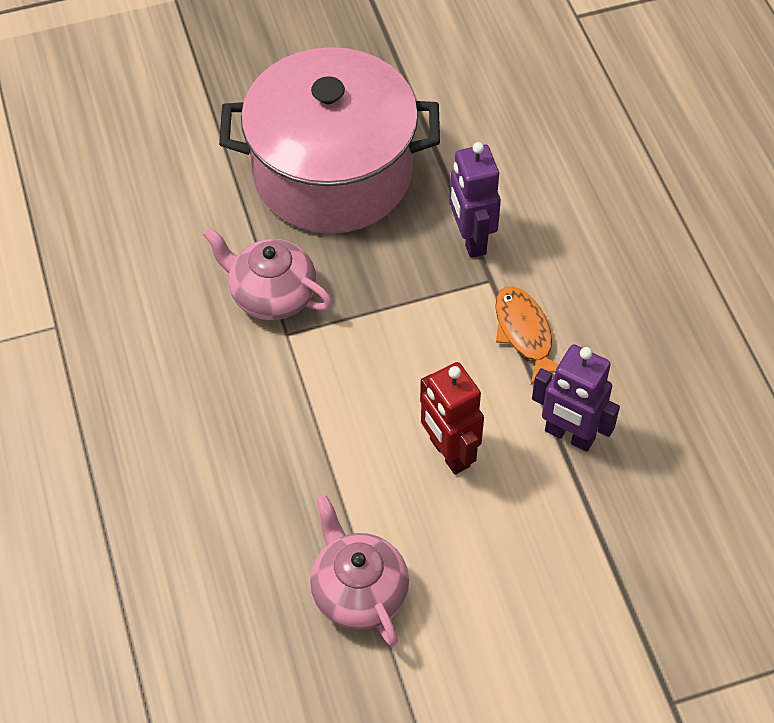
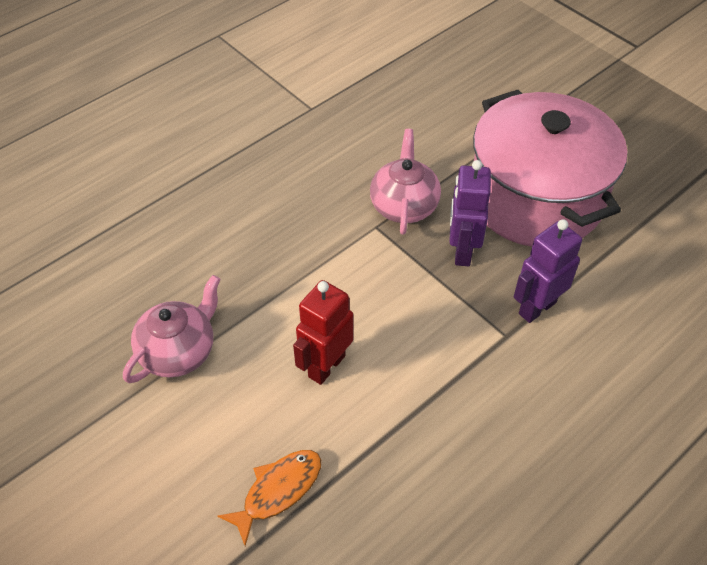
camera: 65 degrees right, 5 degrees down
orange fish [495,286,559,385] -> orange fish moved to [217,450,321,546]
purple robot [532,344,620,452] -> purple robot moved to [449,160,491,266]

